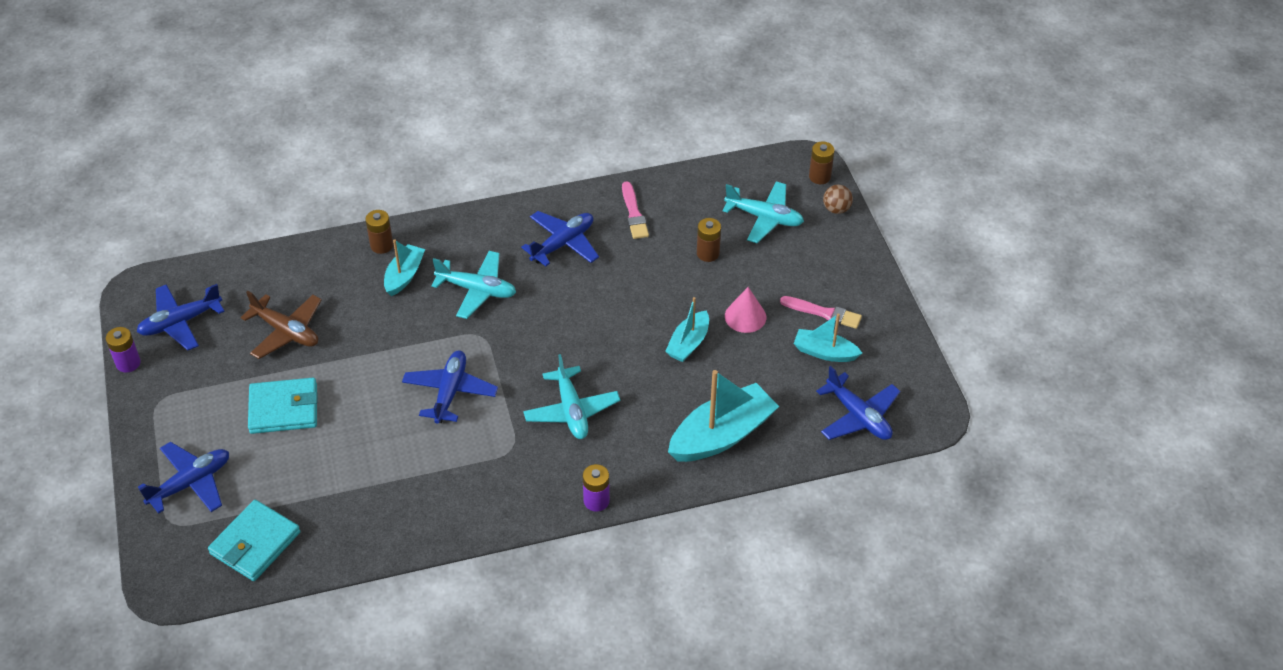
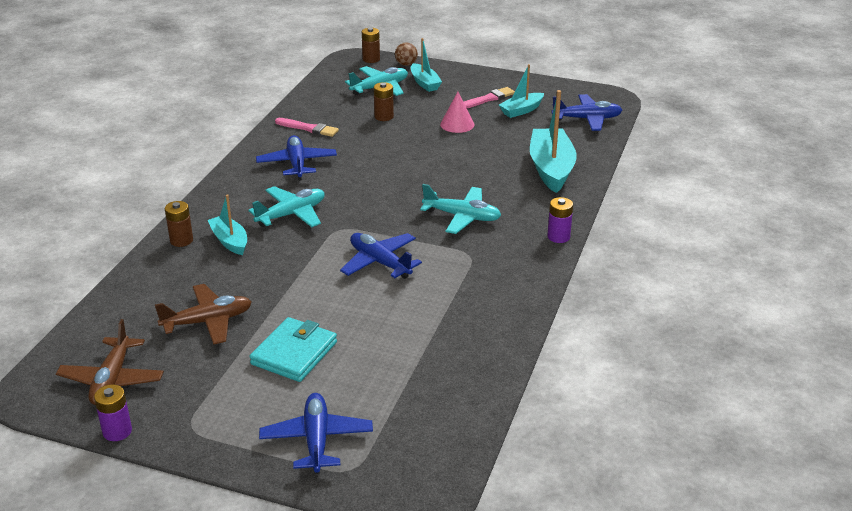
camera: 55 degrees left, 15 degrees down
blue plane [137,284,225,351] -> brown plane [56,319,164,405]
turquoise wallet [208,500,300,581] -> none
turquoise boat [665,297,709,362] -> turquoise boat moved to [411,38,442,92]

